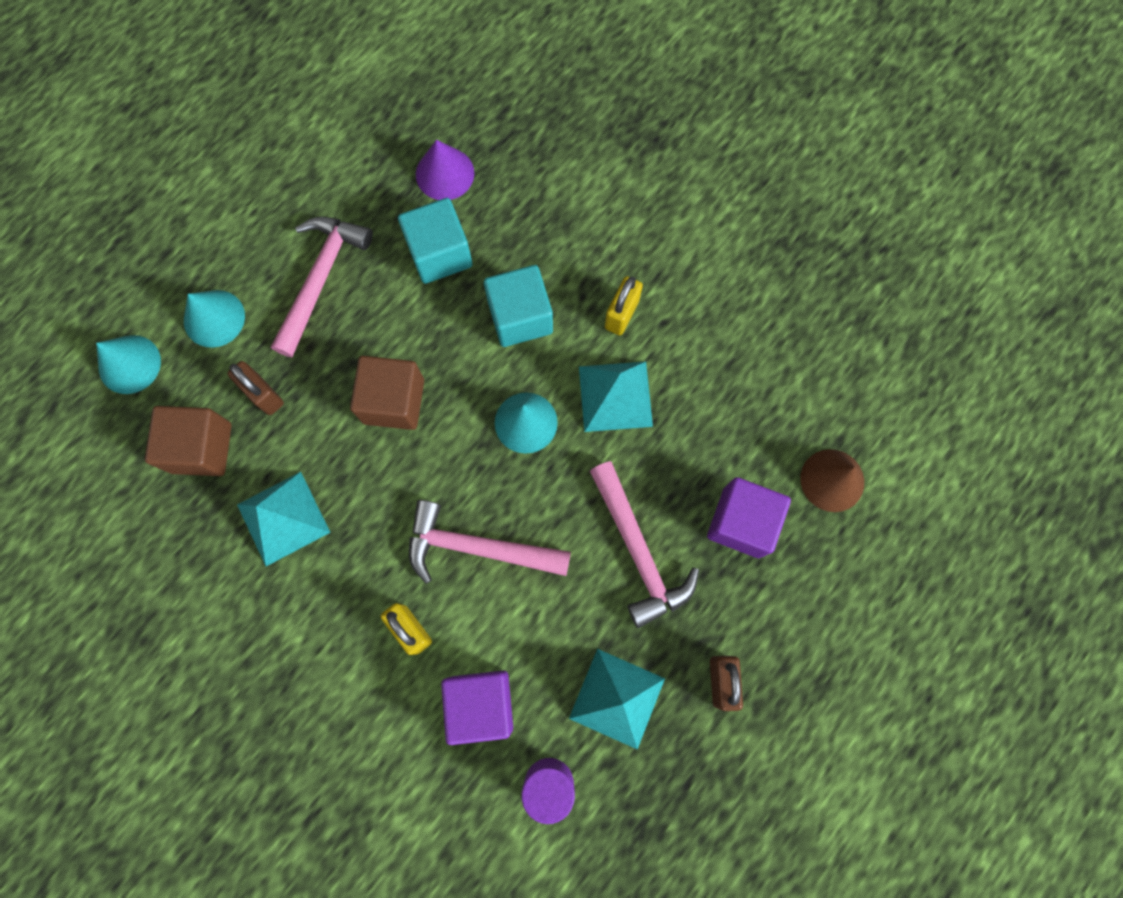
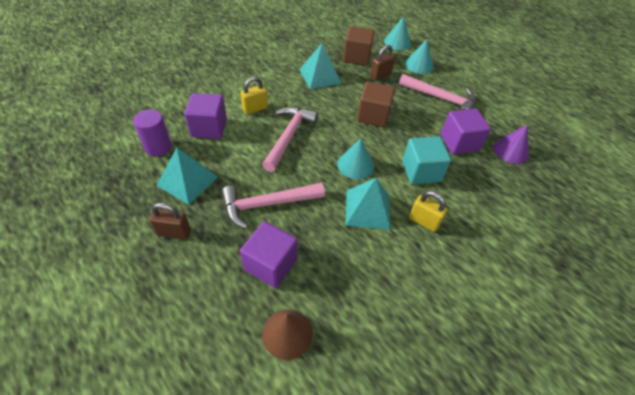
camera: 95 degrees right, 25 degrees down
turquoise cube [398,198,473,284] -> purple cube [441,108,491,155]

